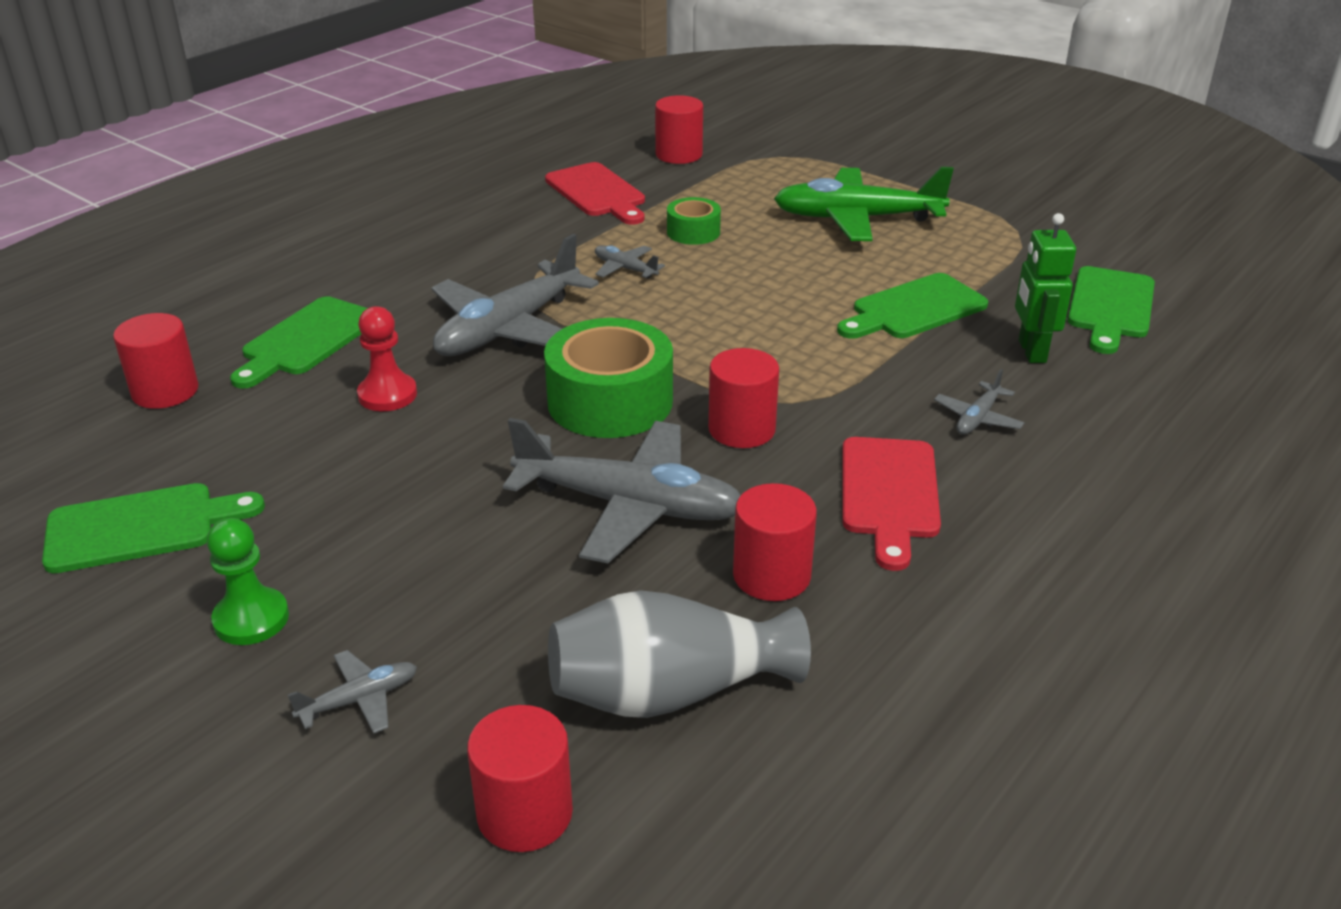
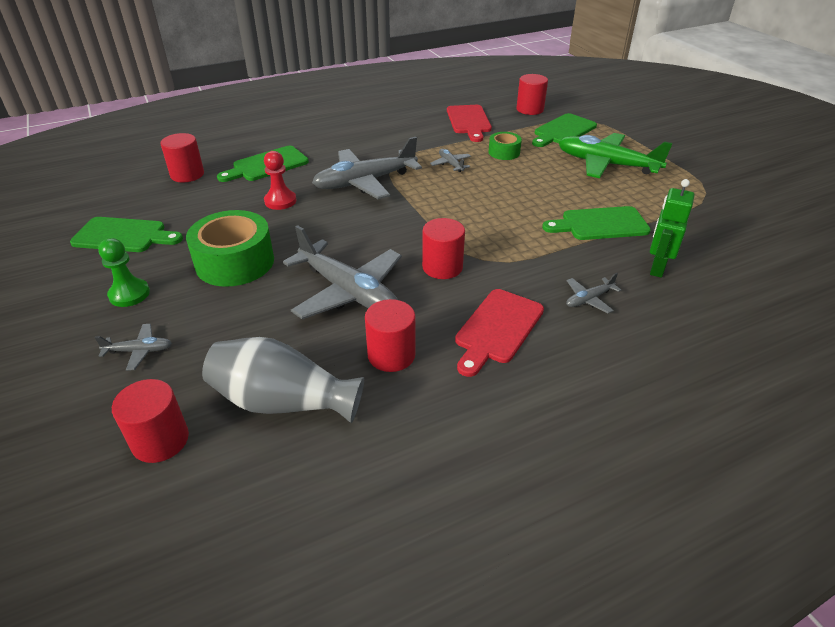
camera: 25 degrees right, 5 degrees up
green tape [544,318,673,438] -> green tape moved to [186,210,274,287]
green cutting board [1068,266,1155,354] -> green cutting board moved to [532,113,597,147]

